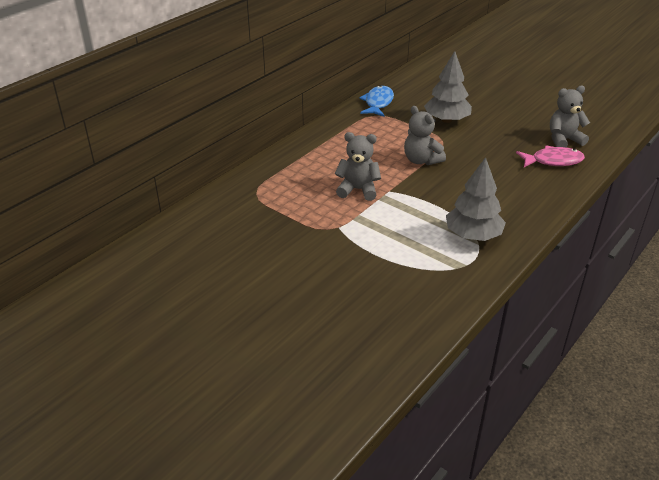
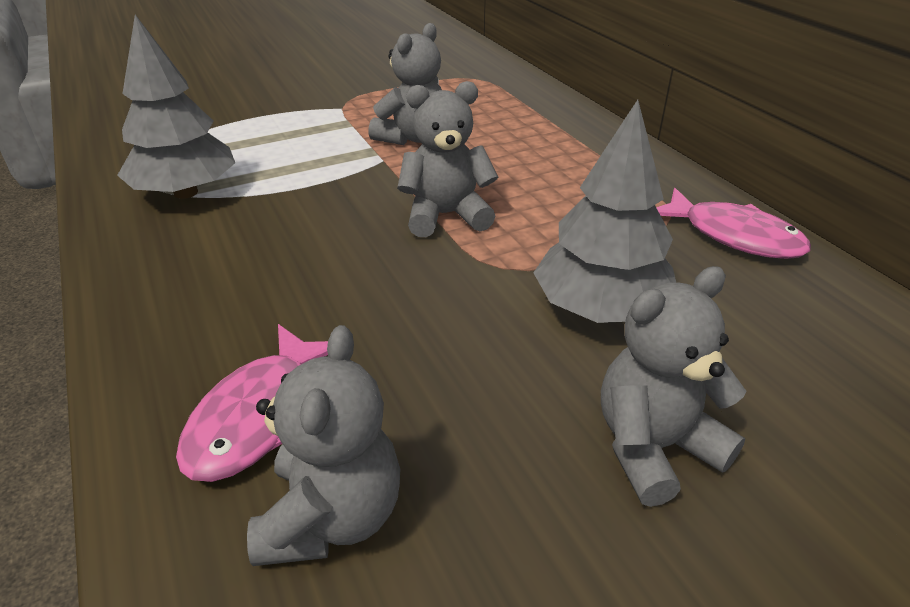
camera: 115 degrees right, 0 degrees up
blue fish [359,85,394,117] -> pink fish [656,188,811,259]
none -> grey teddy bear [601,266,747,507]

